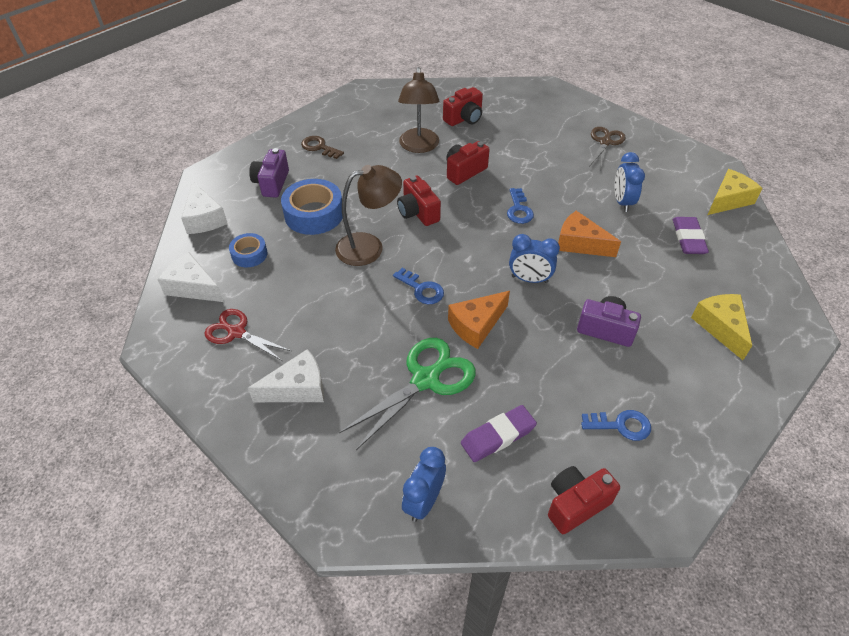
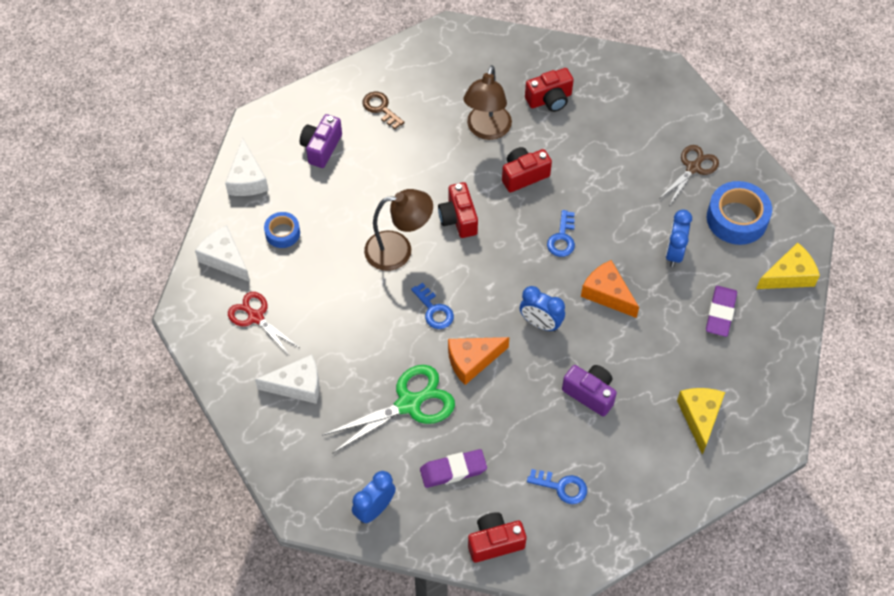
camera: 15 degrees right, 10 degrees up
blue tape [281,179,343,235] -> blue tape moved to [707,181,772,245]

